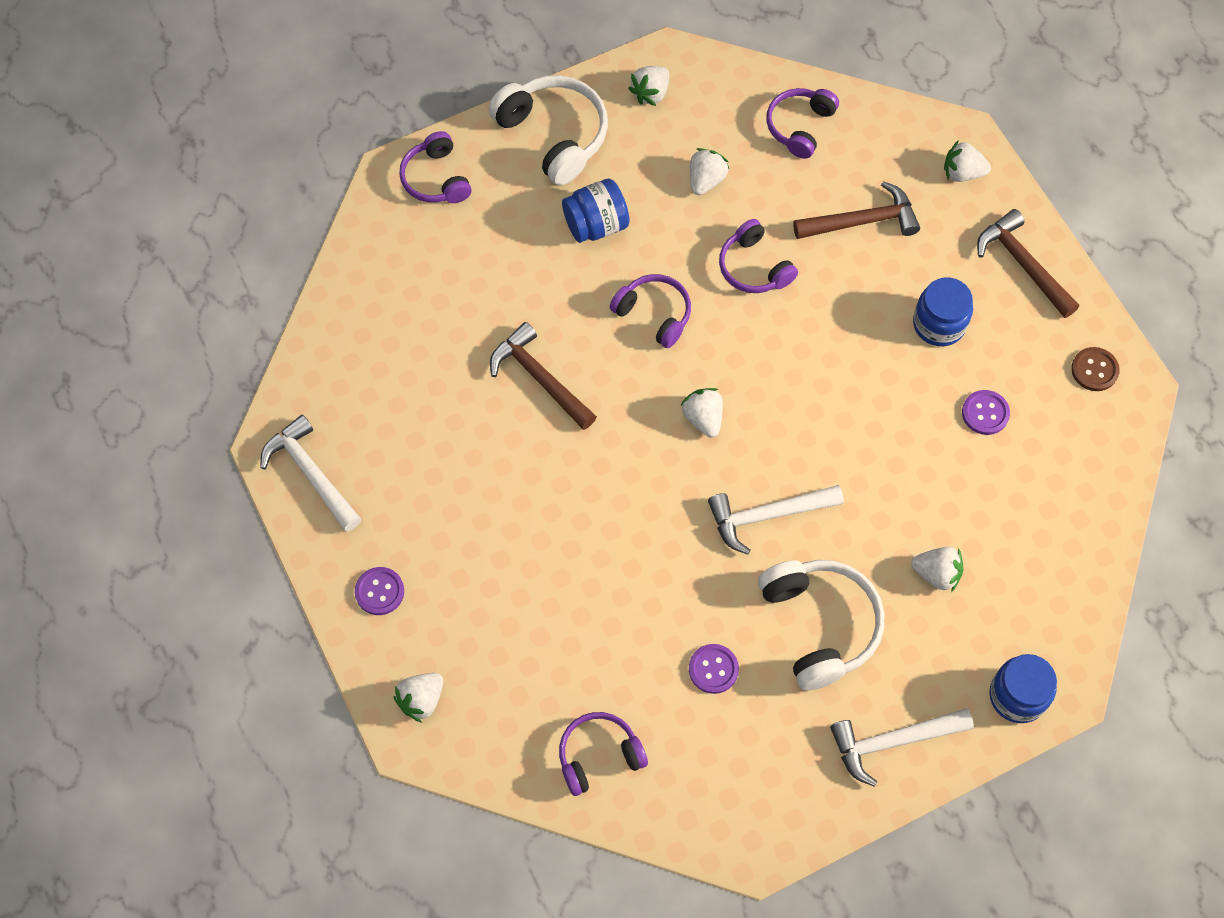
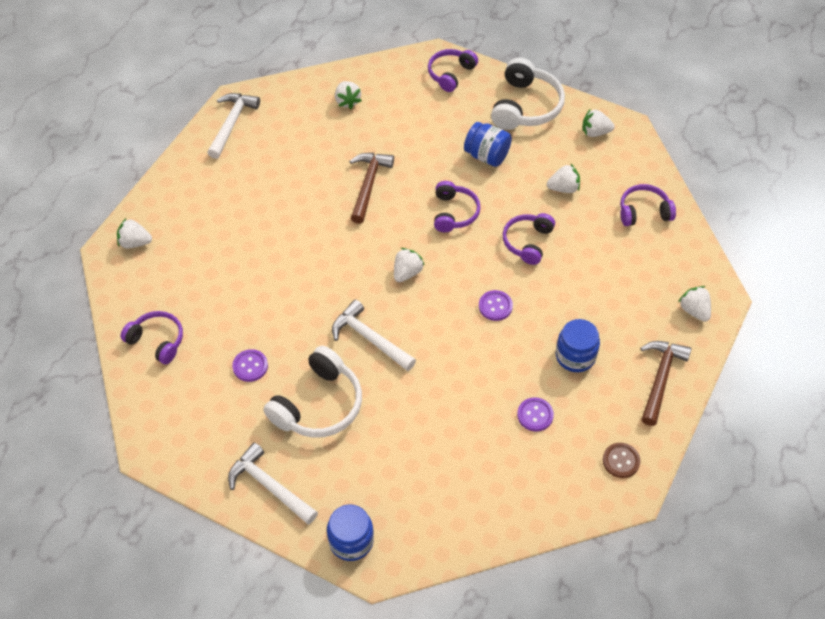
camera: 55 degrees right, 10 degrees down
purple button [355,567,404,615] -> purple button moved to [479,290,513,321]
brown hammer [793,181,920,239] -> none
white strawberry [911,547,963,592] -> white strawberry moved to [335,81,362,109]

